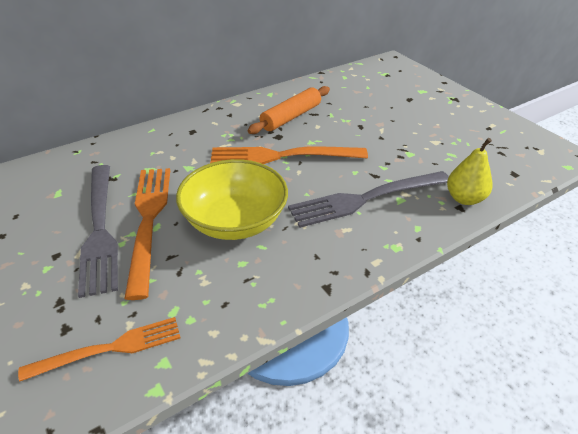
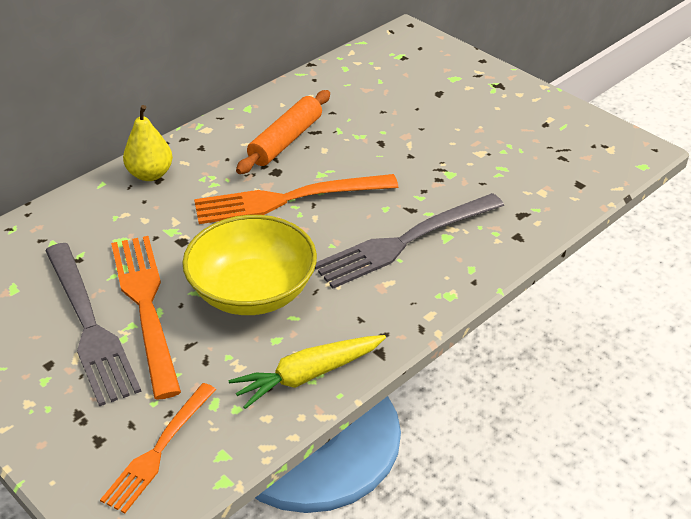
camera: 10 degrees left, 0 degrees up
orange fork [18,317,181,382] -> orange fork turned 150 degrees clockwise [100,383,216,513]
yellow pear [447,138,493,205] -> yellow pear moved to [123,105,173,181]
none -> yellow carrot [229,335,386,409]

